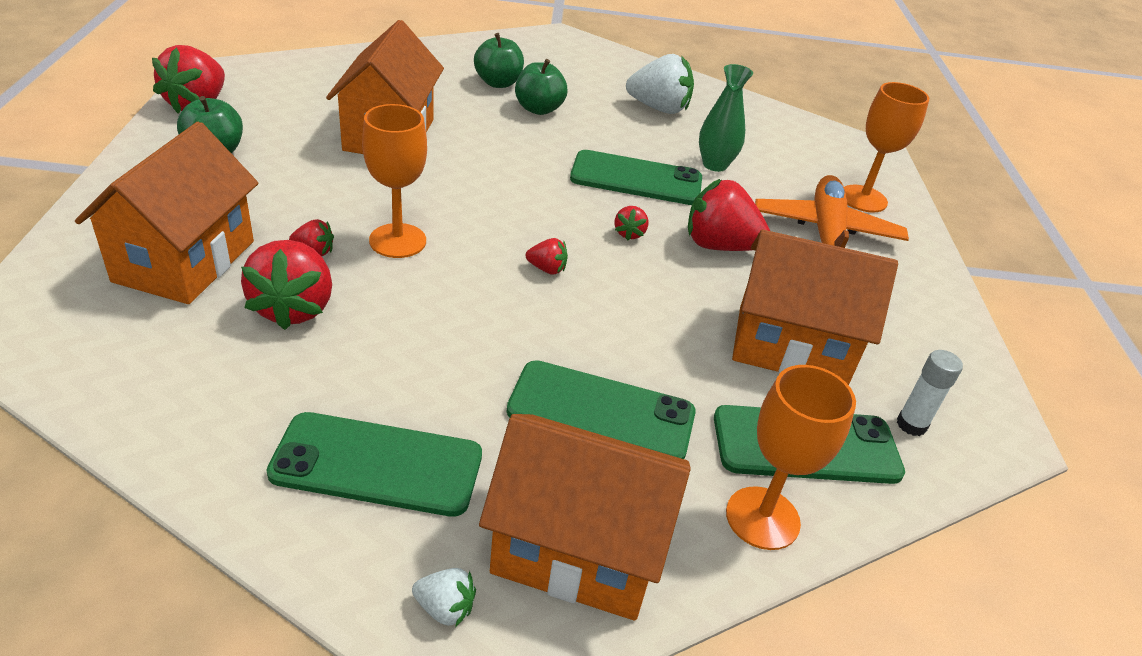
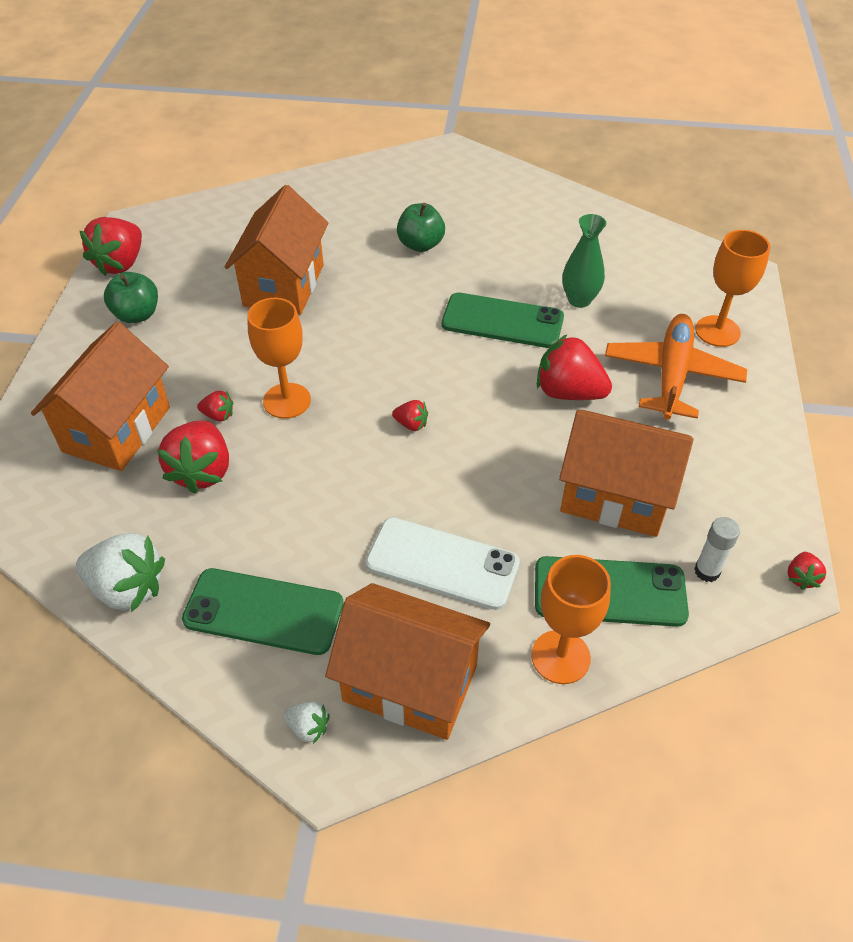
camera: 10 degrees right, 10 degrees up
green apple [474,33,524,88] -> none
green phone [507,360,696,459] -> white phone [366,517,520,610]
red strawberry [615,206,649,241] -> red strawberry moved to [788,552,826,590]
white strawberry [626,54,694,114] -> white strawberry moved to [76,533,165,612]

